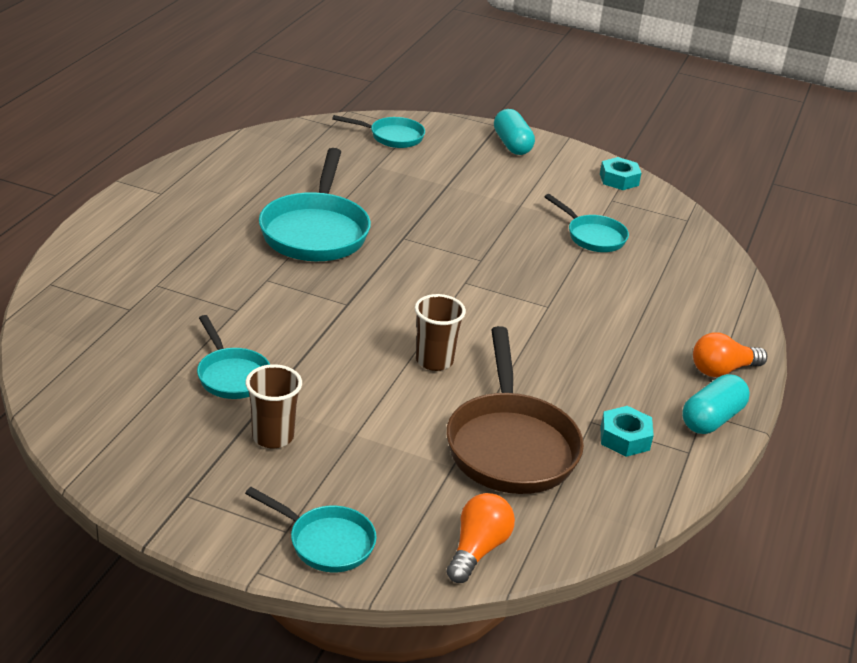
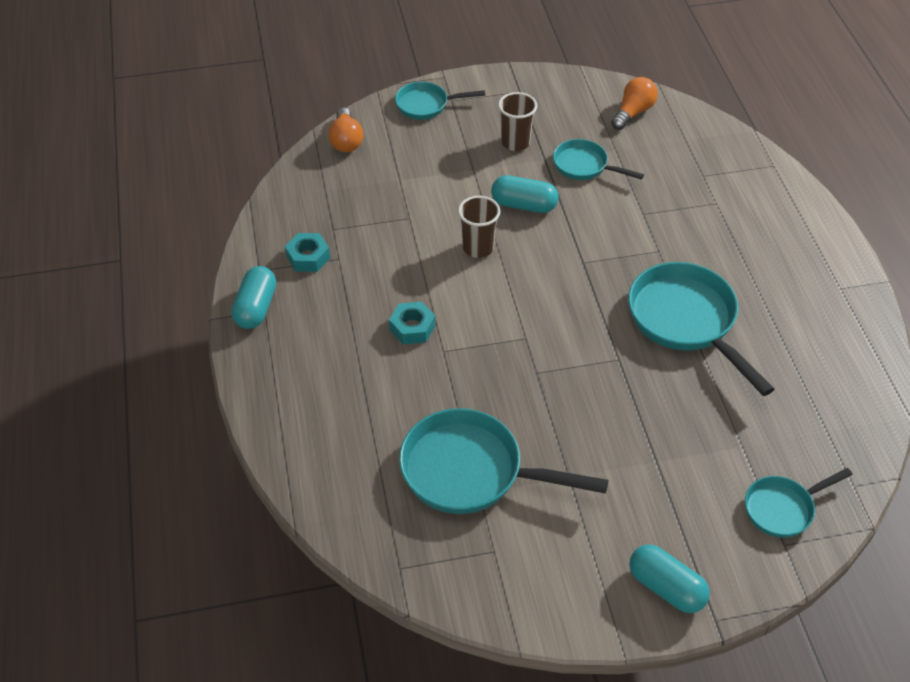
camera: 150 degrees right, 15 degrees up
brown pan [446,326,584,494] -> none
turquoise pan [544,194,629,252] -> turquoise pan [399,408,609,514], size x1.78
turquoise nut [600,157,641,190] -> turquoise nut moved to [389,302,435,344]
orange light bulb [693,332,767,377] -> orange light bulb moved to [611,77,658,130]
none -> turquoise capsule [491,175,559,213]

